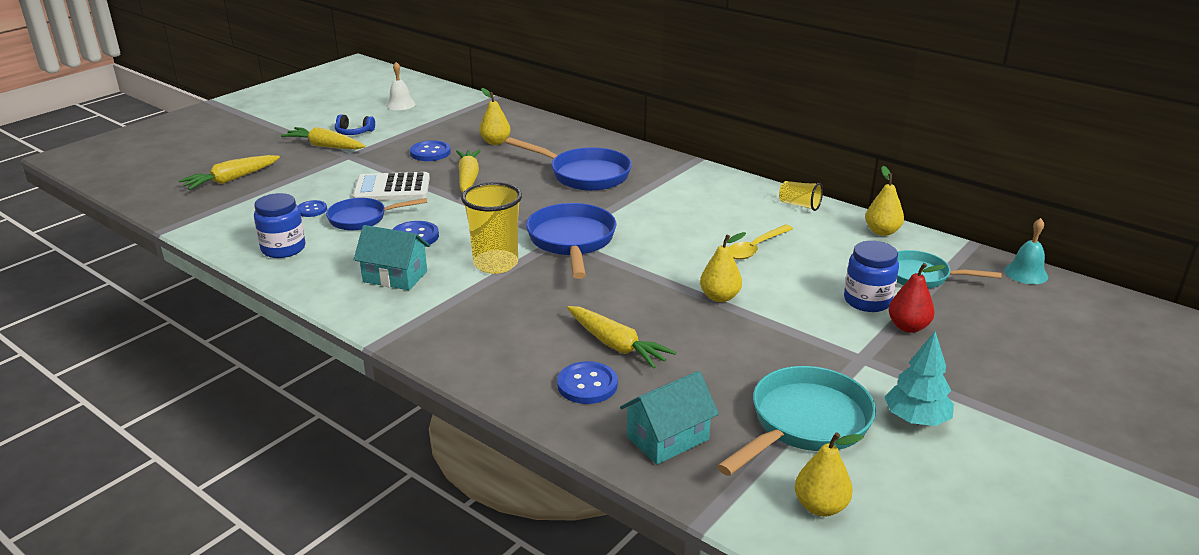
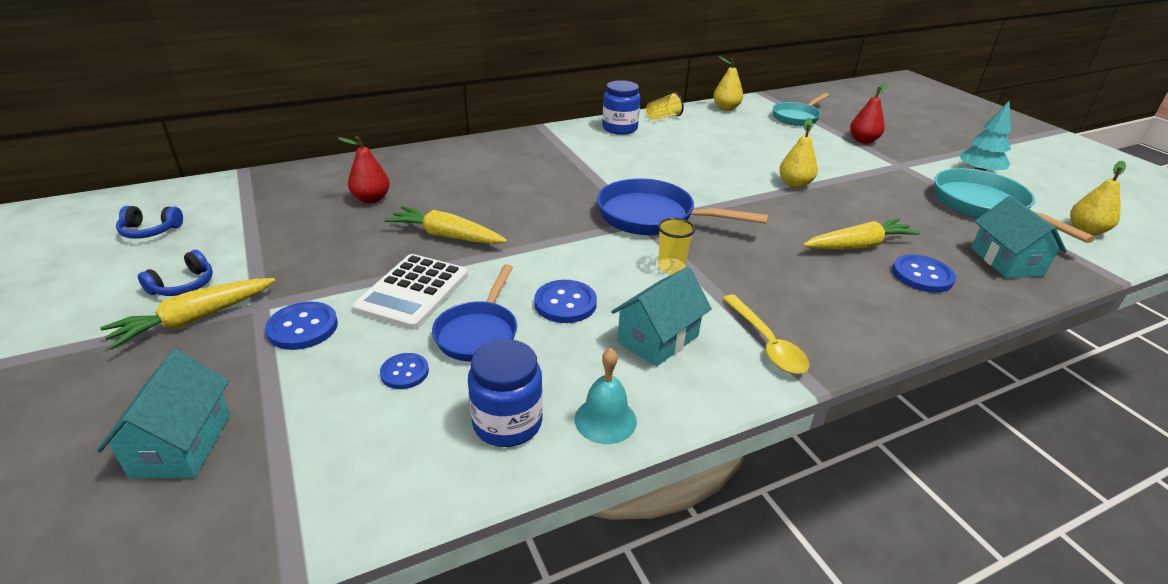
camera: 65 degrees left, 5 degrees up
yellow carrot [178,155,280,190] -> turquoise house [97,350,230,478]
white bell [386,62,415,110] -> blue headphones [116,206,183,239]
blue button [410,140,451,161] -> blue button moved to [265,302,338,350]
yellow cup [461,182,522,274] -> yellow cup [658,218,695,274], size x0.54
yellow pear [479,88,511,145] -> red pear [338,136,390,203]
blue pan [506,137,632,191] -> none
yellow spoon [729,225,793,260] -> yellow spoon moved to [723,294,809,374]
blue jar [844,241,899,312] -> blue jar moved to [602,80,640,135]
turquoise bell [1004,218,1048,284] -> turquoise bell moved to [575,348,637,444]

